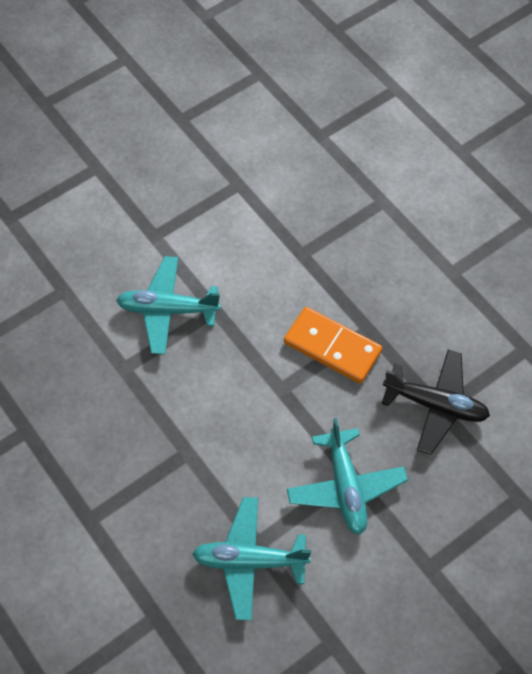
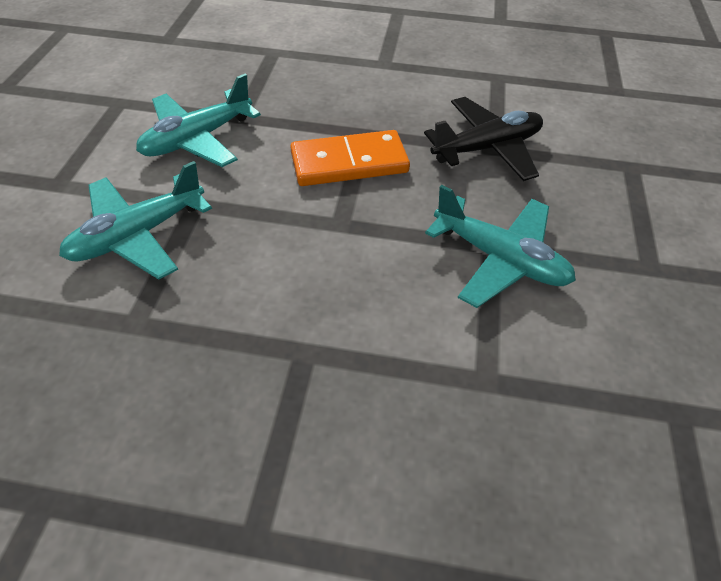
camera: 45 degrees left, 10 degrees down
turquoise plane [192,497,311,621] -> turquoise plane moved to [136,74,261,167]

